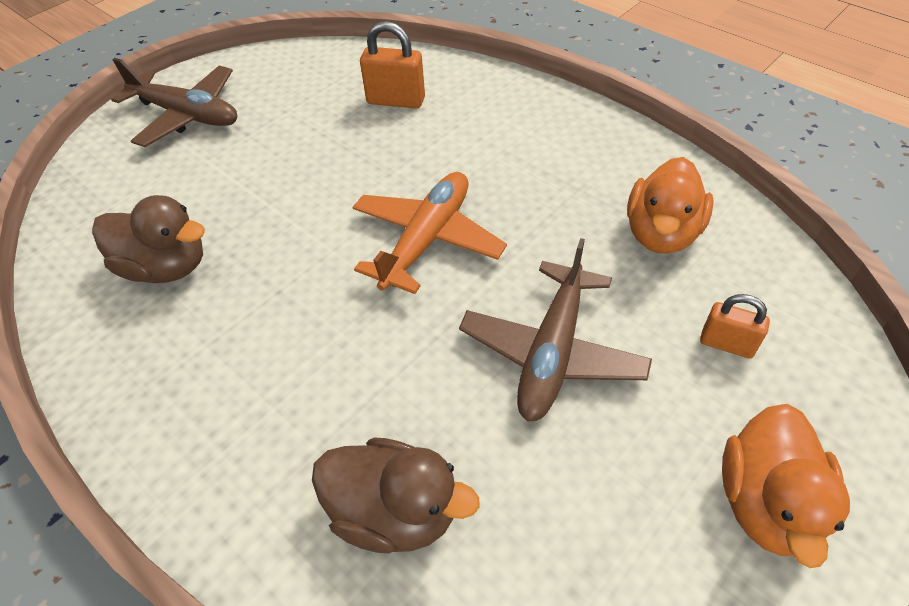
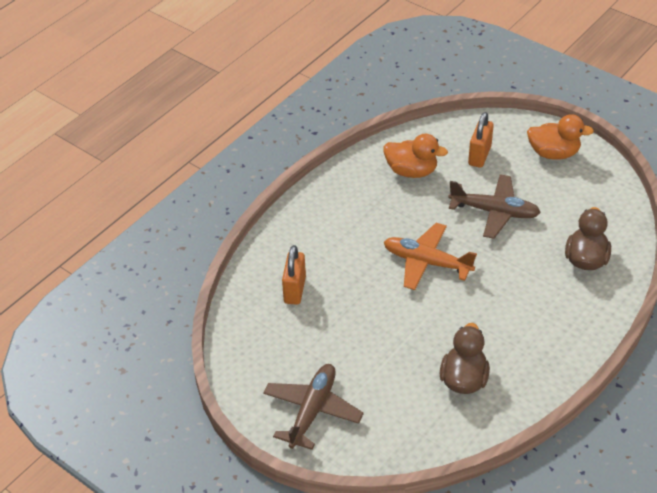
camera: 95 degrees left, 5 degrees down
orange padlock [700,294,770,359] -> orange padlock [468,112,494,168], size x1.53

